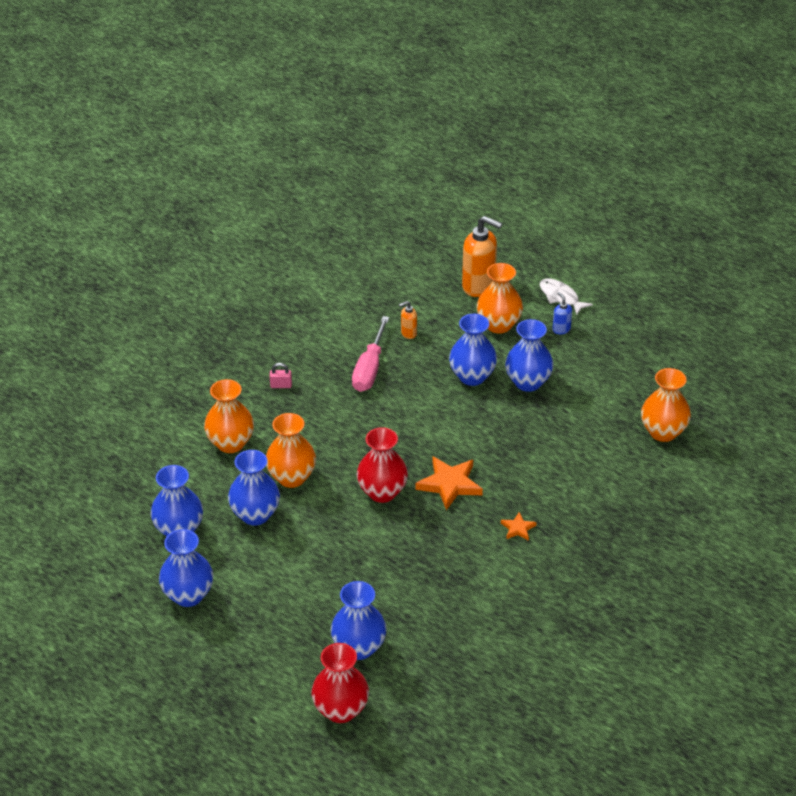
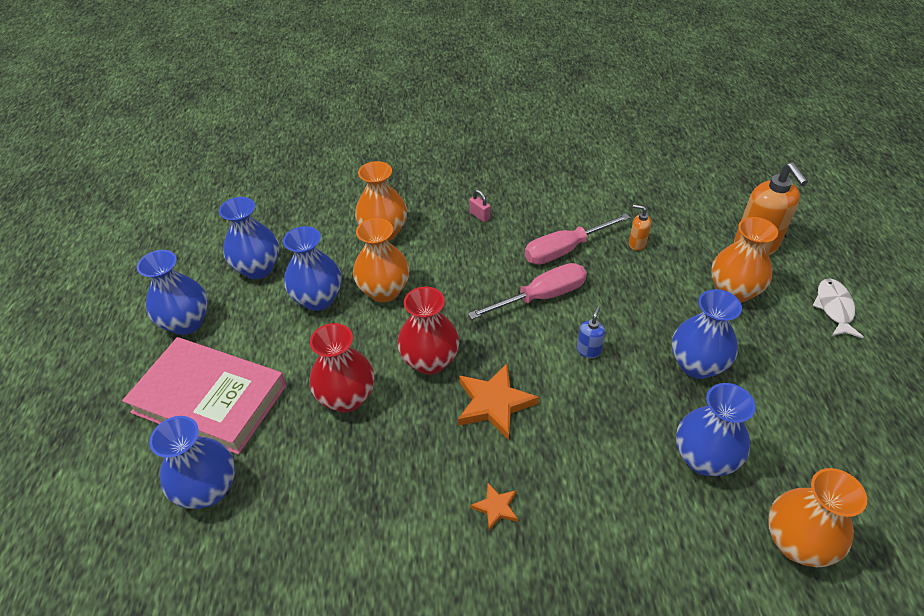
camera: 50 degrees right, 5 degrees up
red vase [311,643,369,723] -> red vase moved to [310,323,374,413]
blue vase [449,314,497,386] -> blue vase moved to [676,383,756,476]
blue soap dispenser [552,292,572,334] -> blue soap dispenser moved to [577,306,605,358]
none -> pink book [122,337,287,455]
none -> pink screwdriver [468,263,587,319]

